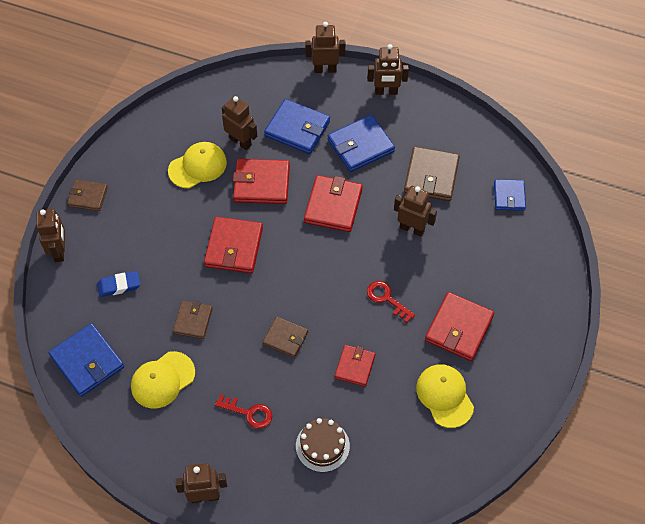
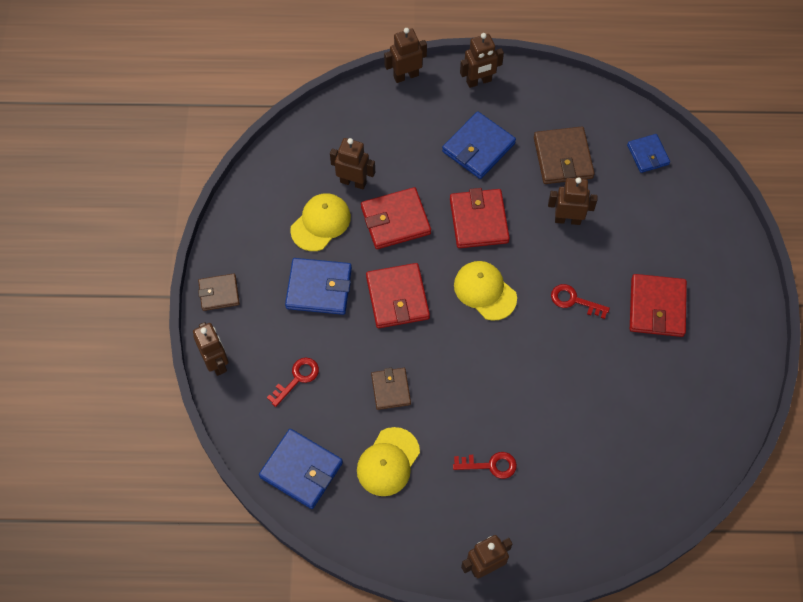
camera: 20 degrees left, 5 degrees up
blue eraser [97,271,140,297] -> red key [267,358,319,407]
brown wallet [263,317,308,358] -> none
blue wallet [264,99,330,154] -> blue wallet moved to [285,258,352,315]
brown cake [296,418,350,472] -> none
red wallet [335,345,375,387] -> none
yellow cap [416,364,474,428] -> yellow cap moved to [454,261,517,321]

